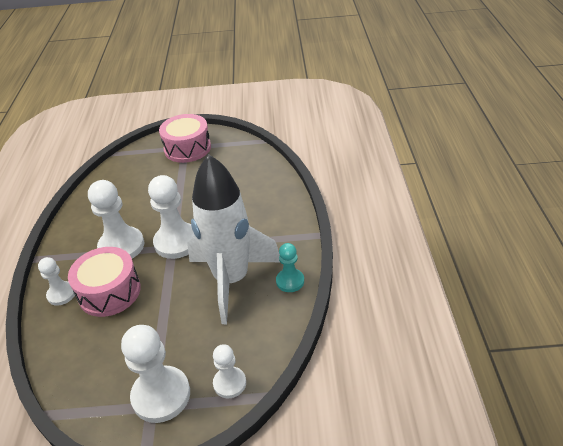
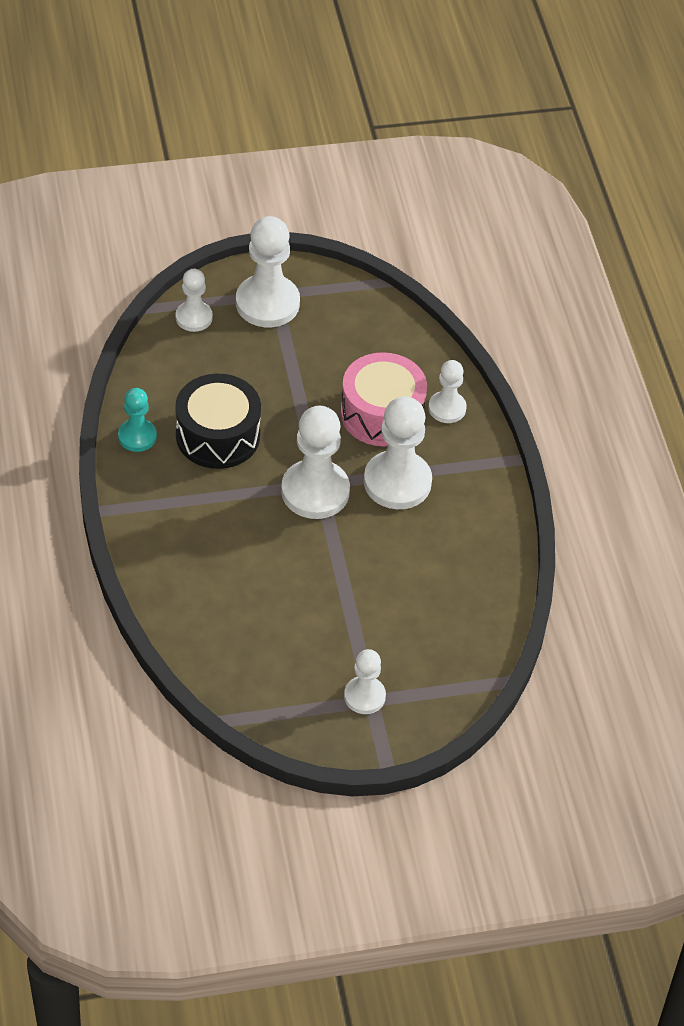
camera: 165 degrees right, 10 degrees up
pink drum [159,114,211,163] -> white pawn [344,649,386,714]
white rocket [187,154,280,324] -> black drum [175,374,261,469]

